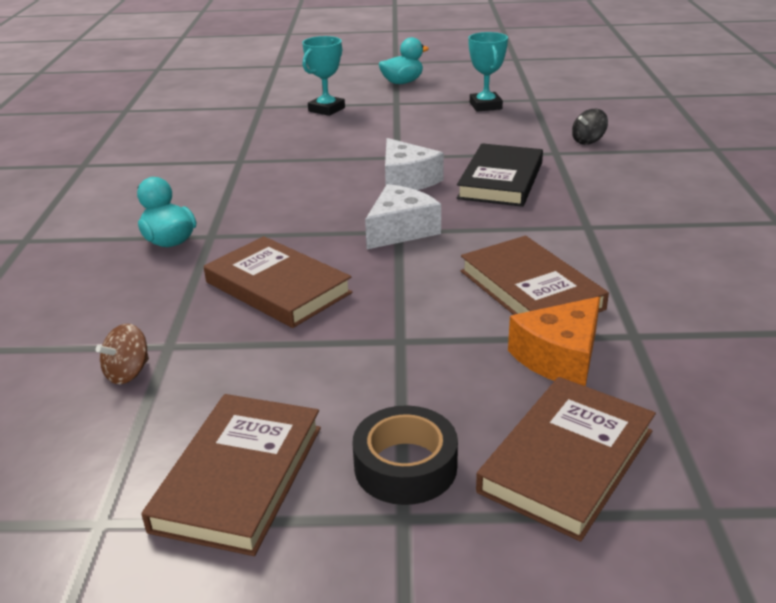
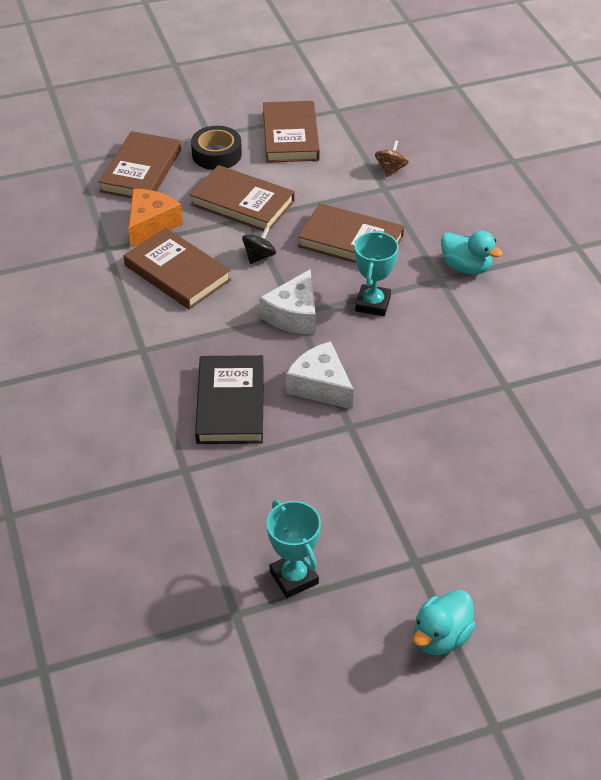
camera: 160 degrees right, 15 degrees up
turquoise trophy [302,36,345,116] -> turquoise trophy moved to [354,231,399,316]
black spinning top [572,109,608,145] -> black spinning top moved to [242,227,276,264]
none -> brown book [190,165,295,232]

